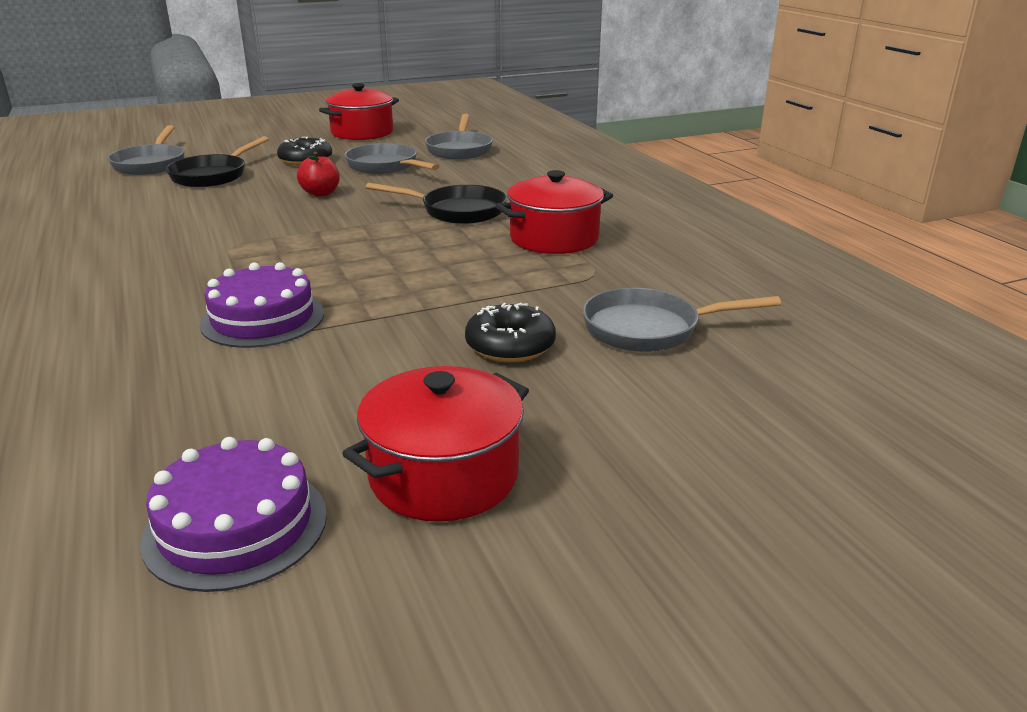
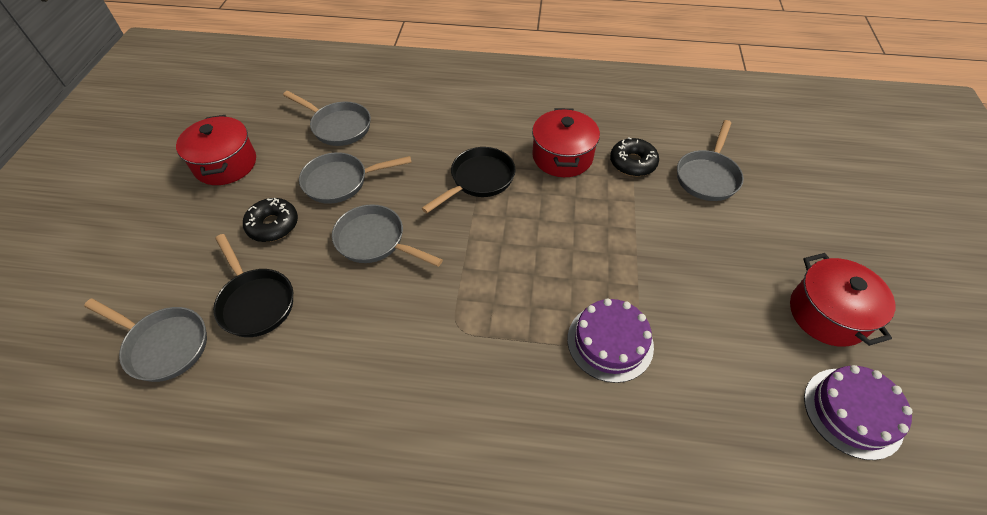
camera: 60 degrees left, 25 degrees up
red apple [297,152,340,197] -> grey pan [332,204,443,267]
black donut [465,303,556,362] -> black donut moved to [610,137,659,176]

